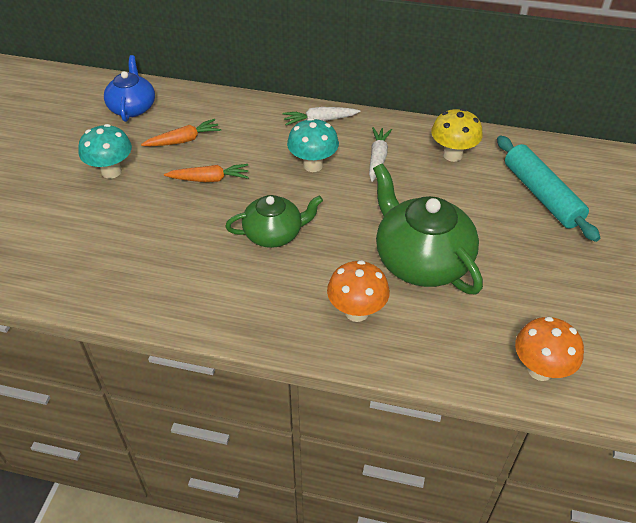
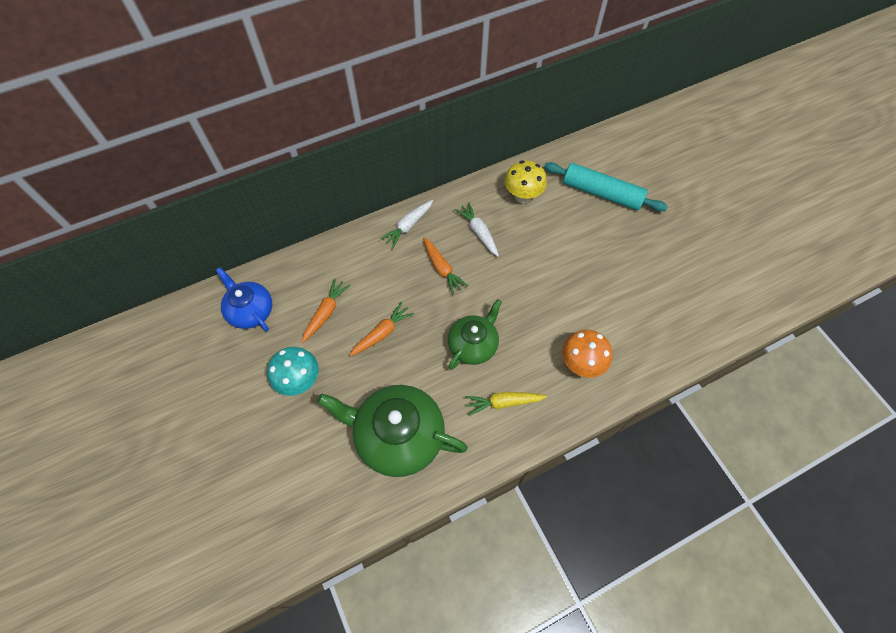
camera: 40 degrees left, 15 degrees up
turquoise mushroom [287,118,339,172] -> orange carrot [423,237,468,295]
green teapot [373,163,483,295] -> green teapot moved to [317,385,468,477]
orange mushroom [515,317,584,381] -> none
none -> yellow carrot [465,392,547,416]

